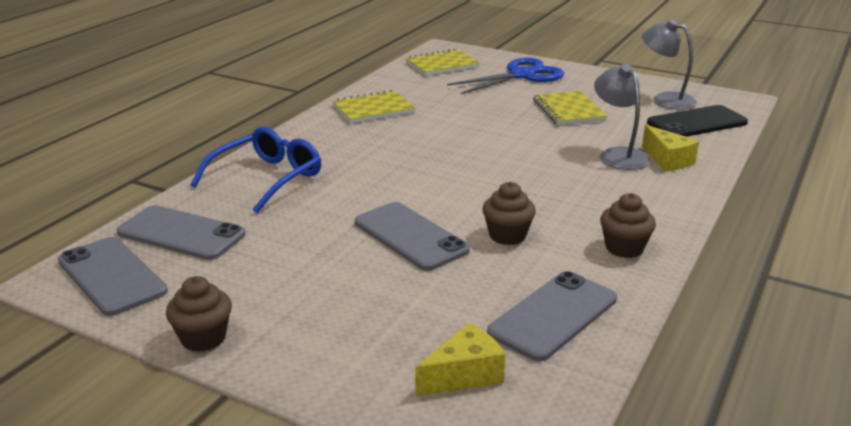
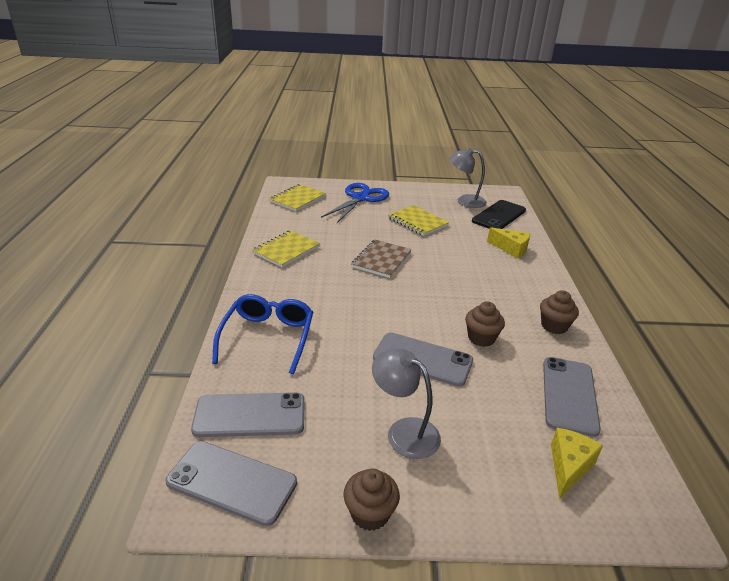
camera: 30 degrees left, 5 degrees up
grey lamp [594,64,650,170] -> grey lamp moved to [372,348,441,459]
none -> brown notebook [351,240,412,278]

